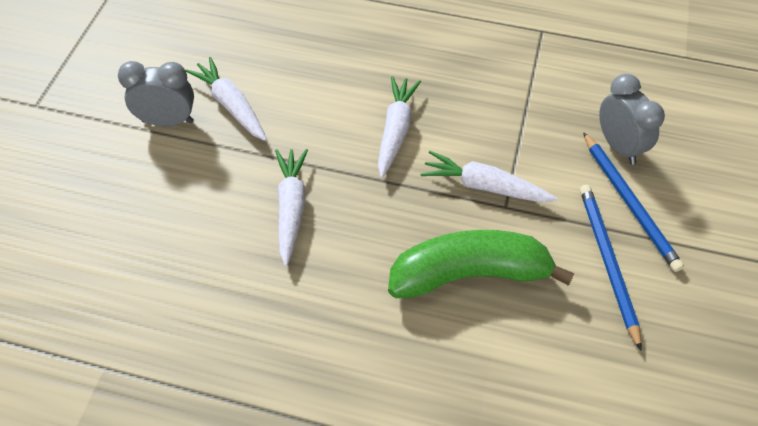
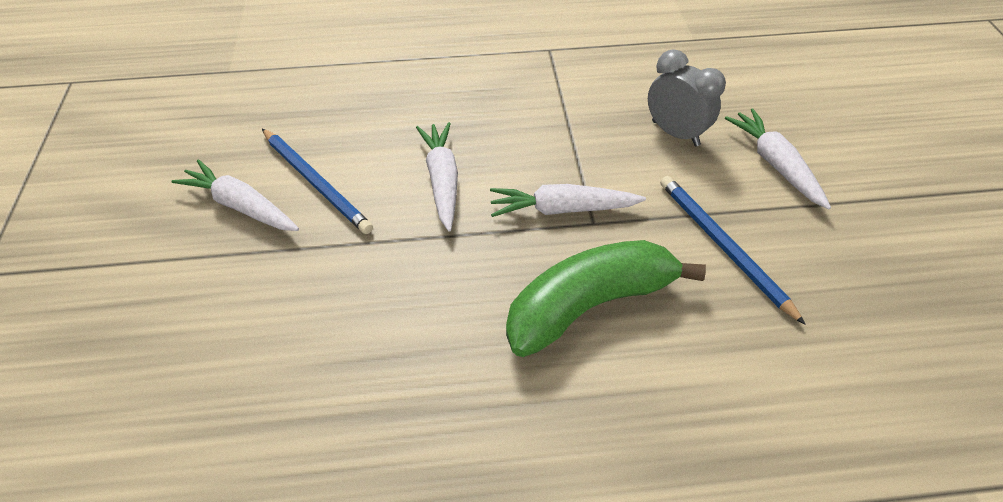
camera: 20 degrees left, 5 degrees down
grey clock [118,61,194,126] -> none
white carrot [275,149,308,266] -> white carrot moved to [725,108,831,209]
blue pencil [583,132,684,272] -> blue pencil moved to [262,129,373,234]

